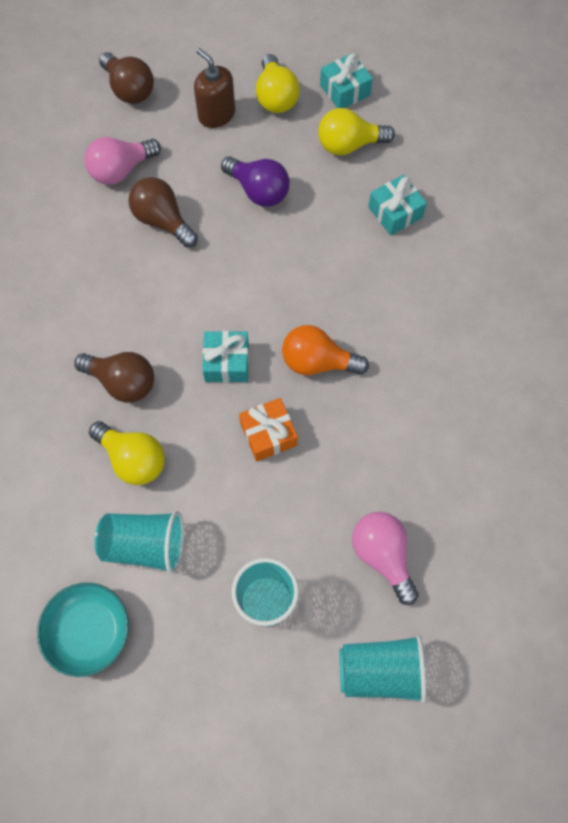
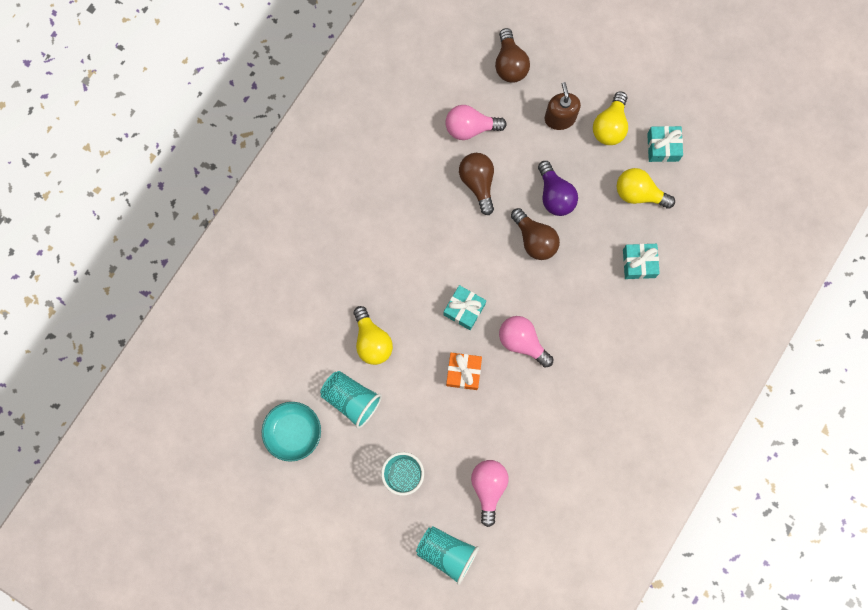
camera: 30 degrees right, 10 degrees up
brown light bulb [74,352,154,403] -> brown light bulb moved to [511,208,560,260]
orange light bulb [282,325,369,375] -> pink light bulb [499,316,554,368]

